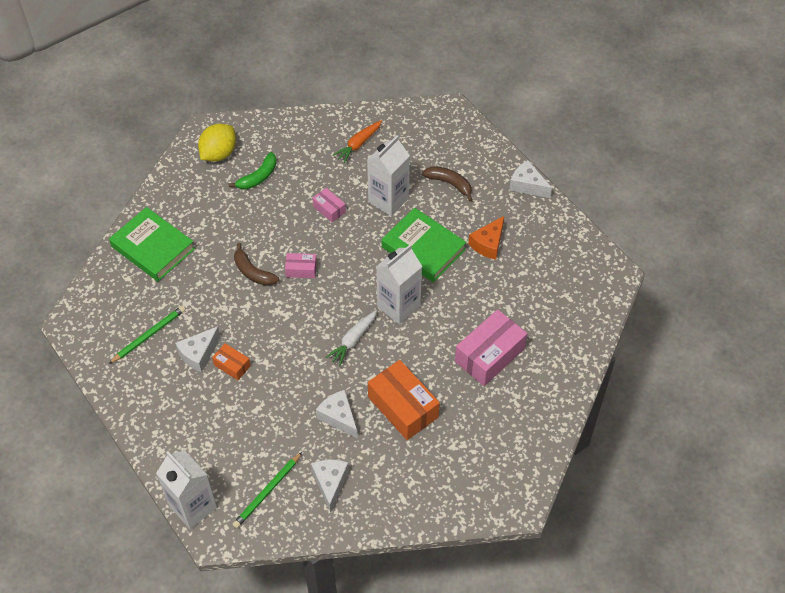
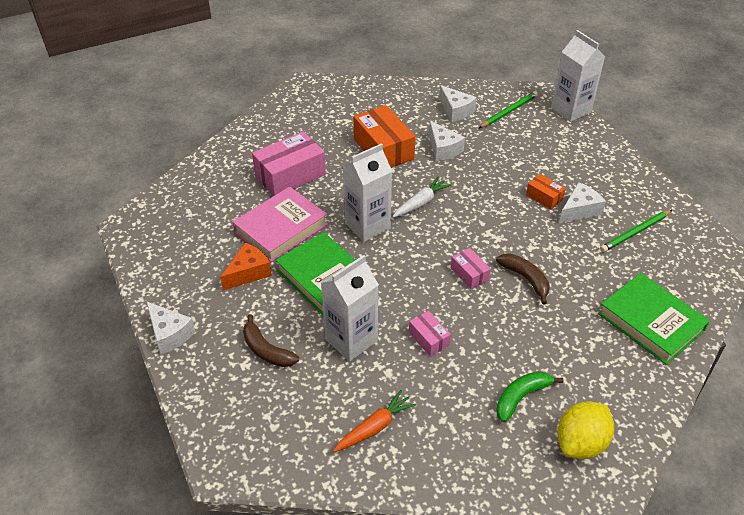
camera: 170 degrees left, 10 degrees down
pink box [285,253,317,278] -> pink box turned 45 degrees clockwise [451,248,490,289]
white cheese [311,460,349,513] -> white cheese turned 45 degrees counterclockwise [439,85,477,122]
none -> pink book [233,187,328,262]

